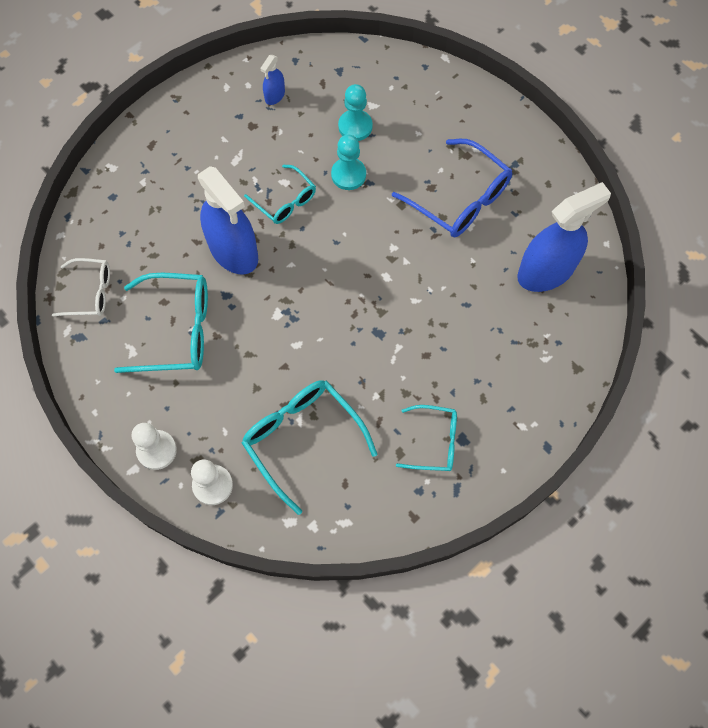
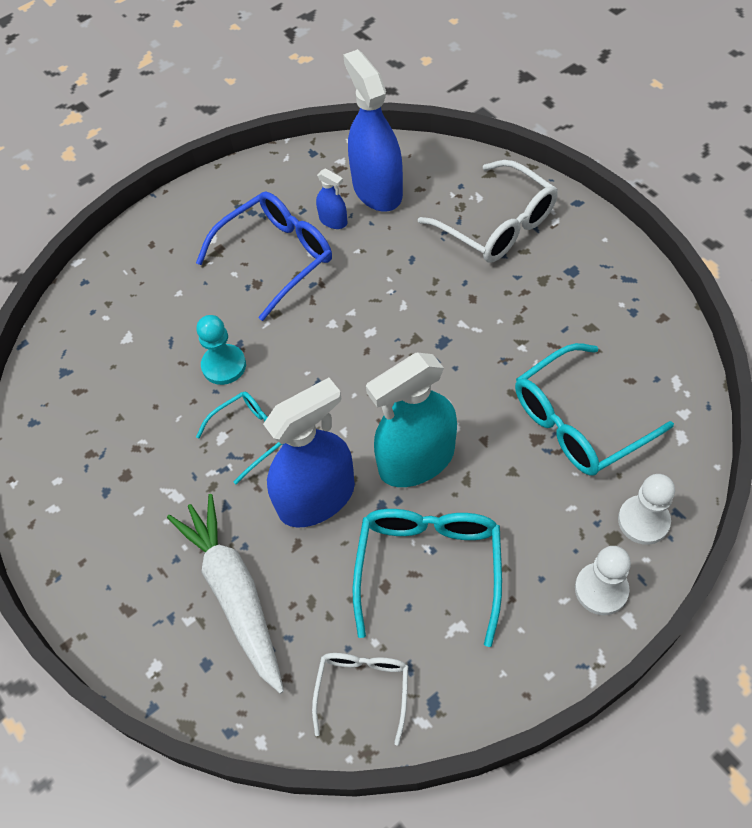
camera: 80 degrees left, 10 degrees down
blue spray bottle [260,55,285,105] -> blue spray bottle moved to [316,168,347,229]
turquoise pawn [338,84,373,141] -> none
turquoise glasses [396,405,457,471] -> none
none -> white carrot [167,494,284,694]
none -> turquoise spray bottle [366,353,457,487]
none -> white glasses [418,160,558,263]

